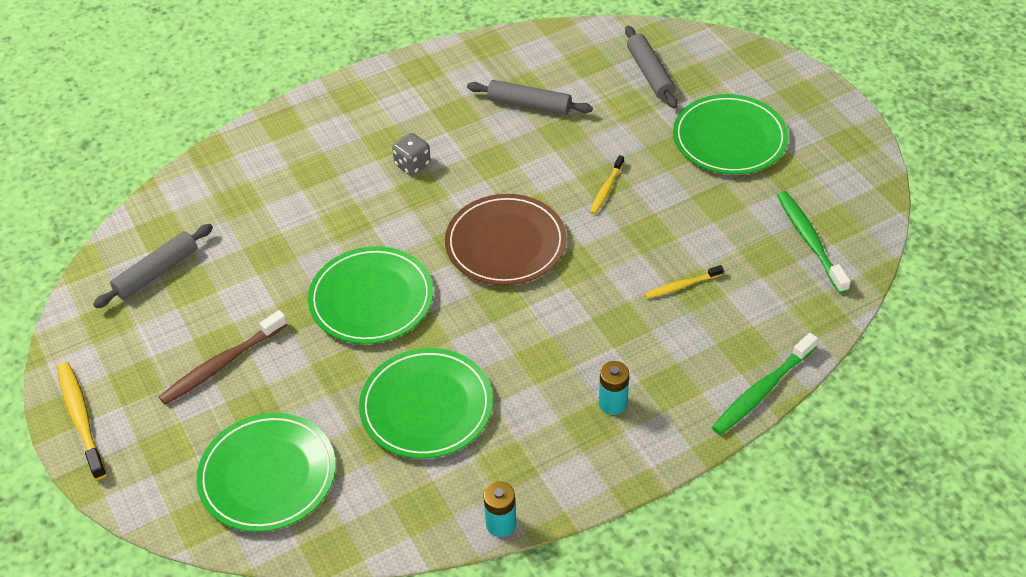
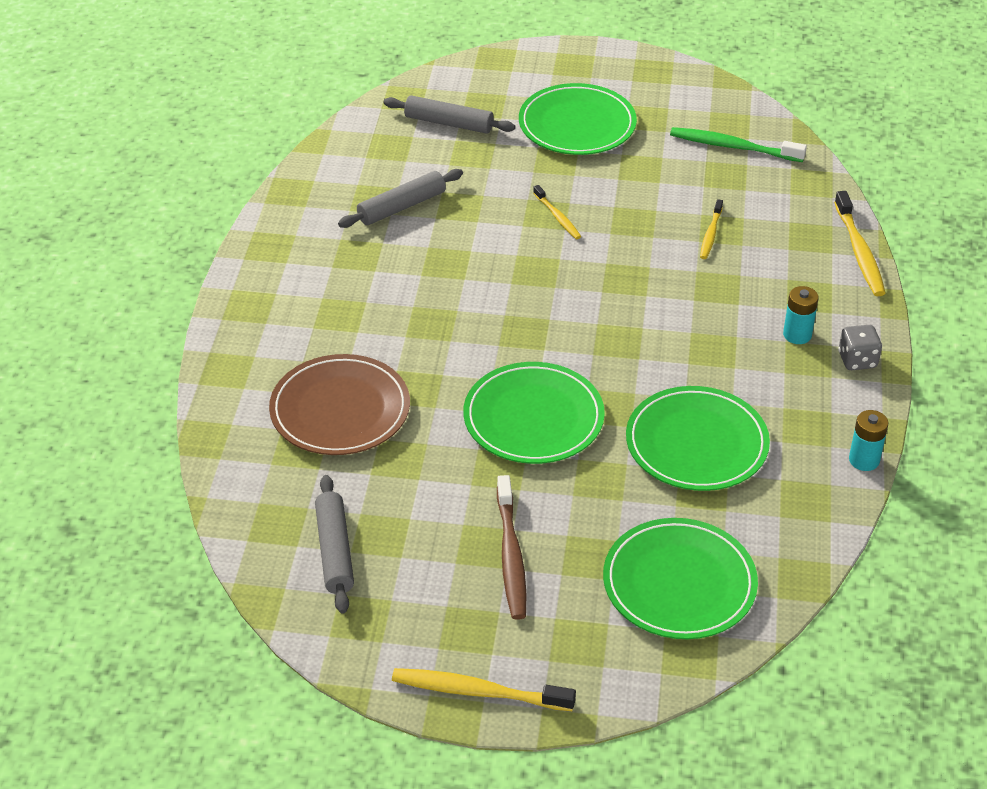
camera: 55 degrees left, 5 degrees down
grey dice [392,133,431,175] -> grey dice moved to [838,325,882,370]
brown plate [445,194,566,285] -> brown plate moved to [269,354,410,455]
green toothbrush [712,333,818,435] -> yellow toothbrush [834,191,885,296]

